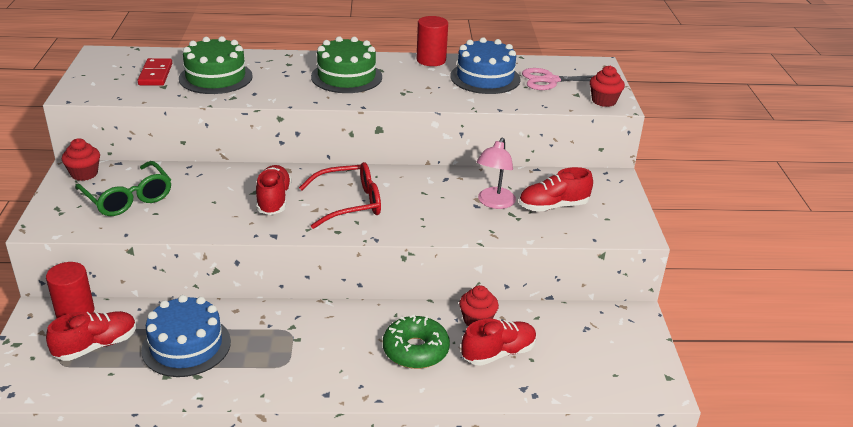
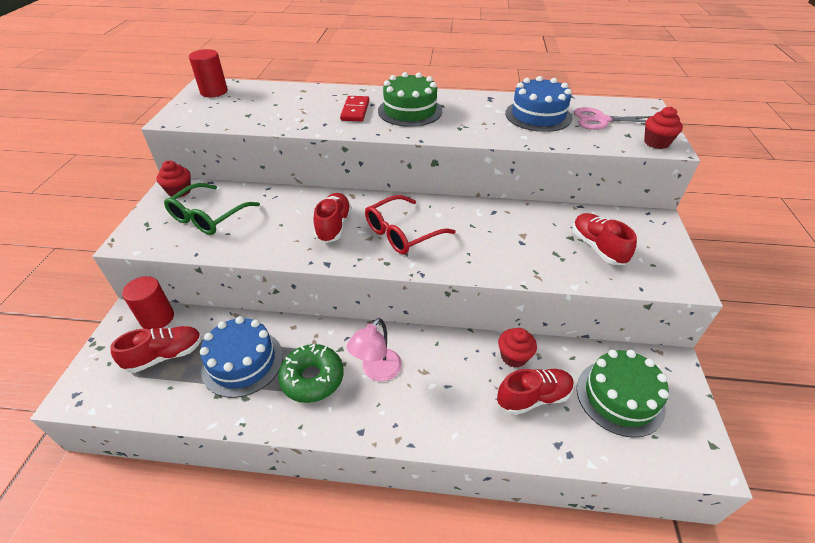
camera: 10 degrees right, 10 degrees up
green glasses [75,161,171,216] -> green glasses turned 60 degrees clockwise [164,183,260,235]
red domino [138,58,172,86] -> red domino moved to [340,96,369,122]
green cake [179,36,253,94] -> green cake moved to [577,350,669,438]
red glasses [299,162,381,229] -> red glasses turned 150 degrees clockwise [365,195,456,254]
green donut [383,315,450,369] -> green donut moved to [278,344,344,403]
red cylinder [416,16,448,66] -> red cylinder moved to [189,49,228,97]
pink lamp [477,138,516,209] -> pink lamp moved to [347,318,402,381]
red shoe [519,167,593,212] -> red shoe turned 75 degrees clockwise [572,213,637,265]

